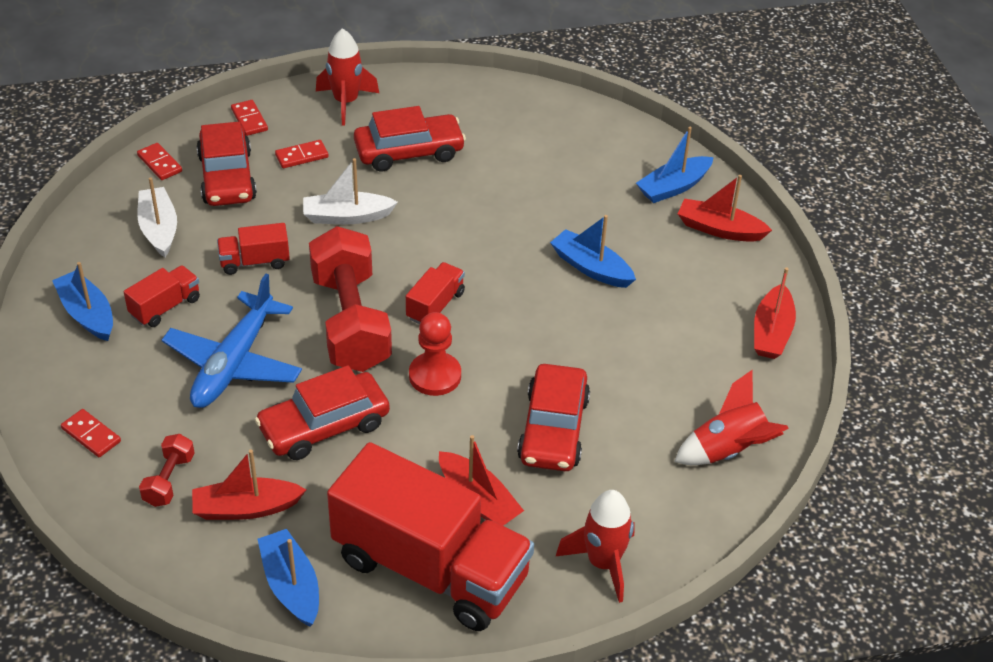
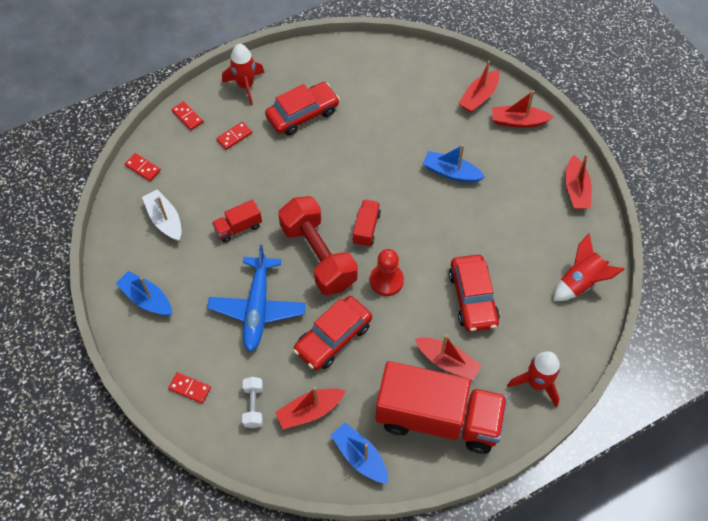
camera: 15 degrees left, 15 degrees up
red truck [124,265,200,327] -> none
red dumbbell [139,434,195,507] -> white dumbbell [242,377,263,428]
red car [196,122,257,206] -> none
white boat [303,158,398,224] -> none
blue boat [636,127,714,203] -> red boat [458,61,500,113]

